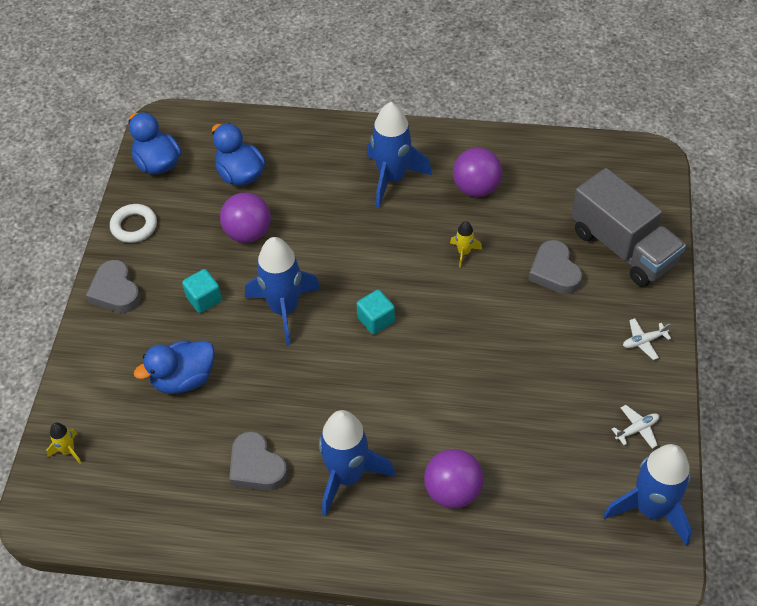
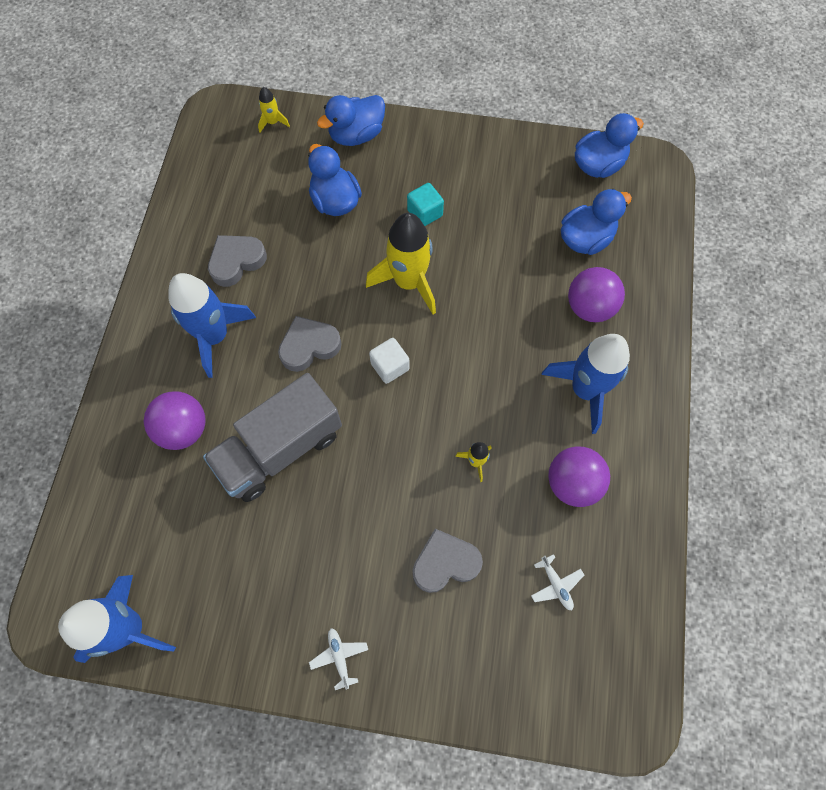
camera: 90 degrees right, 15 degrees up
grey heart [86,260,141,313] -> grey heart moved to [278,316,342,372]
white ring [110,204,157,243] -> none
purple ball [220,192,271,243] -> purple ball moved to [568,267,625,322]
blue rocket [245,237,321,345] -> yellow rocket [366,213,436,315]
turquoise cube [356,290,395,334] -> white cube [369,338,409,384]
grey truck [571,168,686,287] -> grey truck moved to [203,373,342,502]
white plane [612,405,659,449] -> white plane moved to [531,554,584,610]
none -> blue duck [317,95,385,146]

